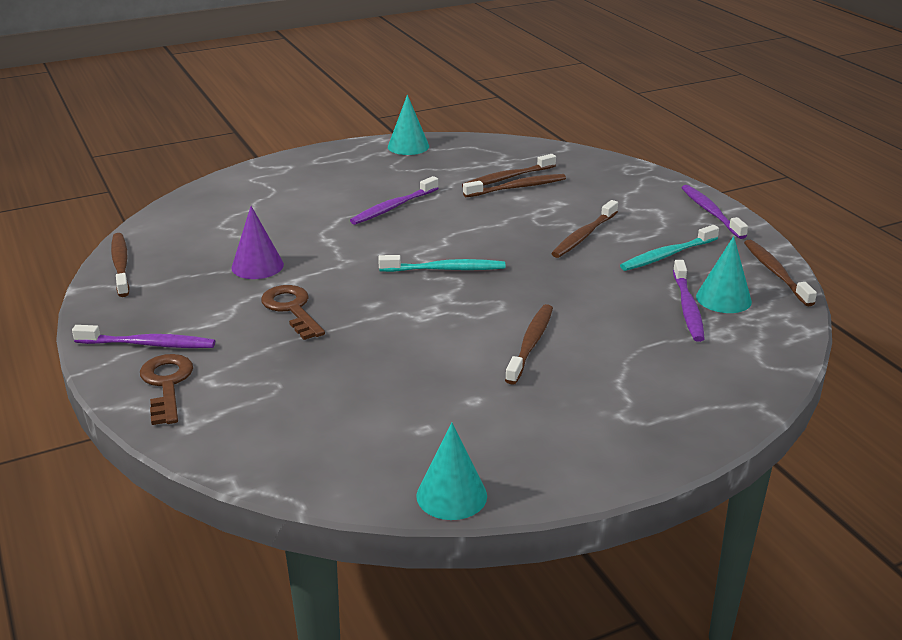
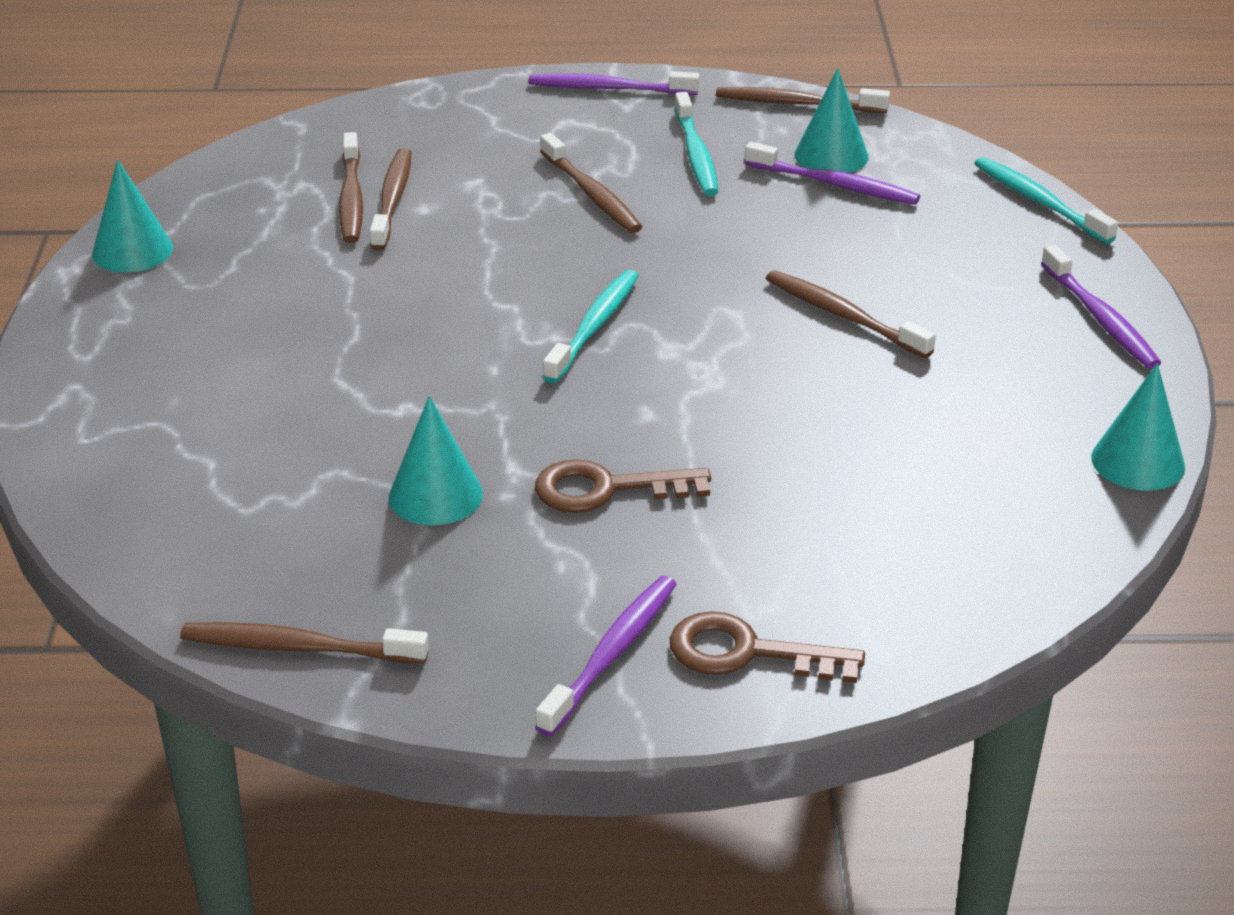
camera: 65 degrees left, 5 degrees up
purple cone [231,206,284,279] -> turquoise cone [389,396,483,525]
purple toothbrush [350,176,438,225] -> purple toothbrush moved to [1041,245,1161,369]
none -> turquoise toothbrush [974,157,1118,244]

